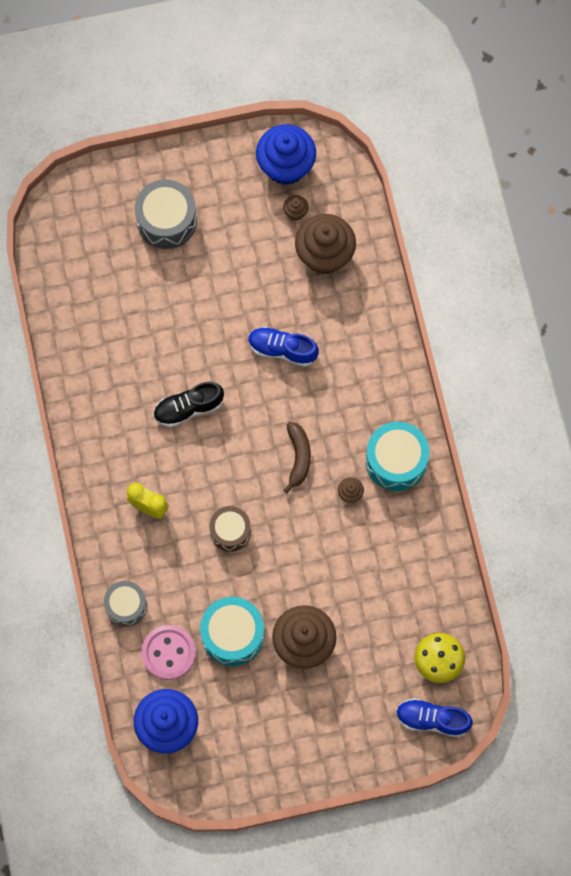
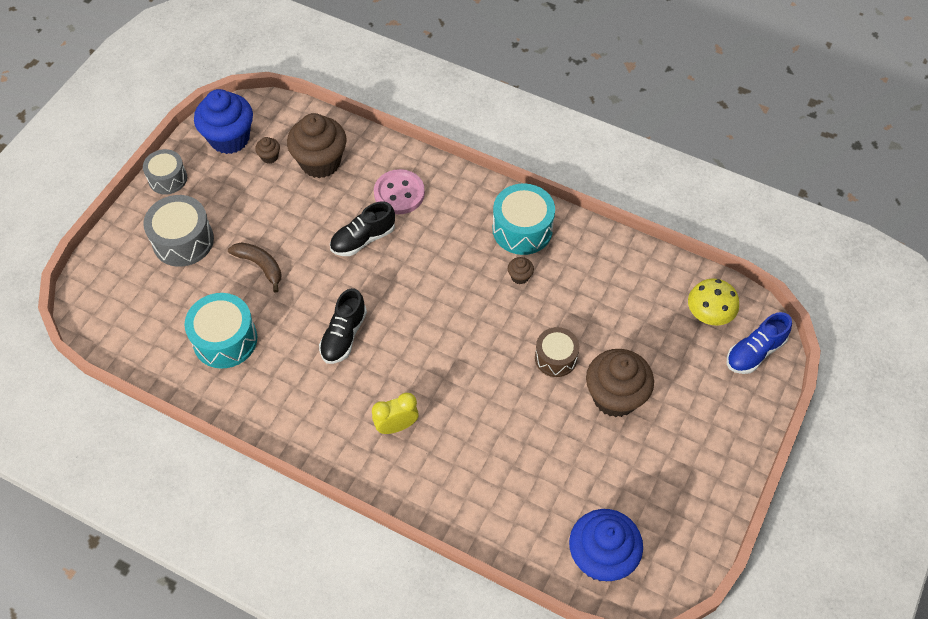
camera: 50 degrees left, 15 degrees down
grey drum [104,581,147,626] -> grey drum moved to [143,149,187,195]
pink button [141,625,196,680] -> pink button moved to [374,169,425,214]
turquoise drum [200,597,264,666] -> turquoise drum moved to [184,293,257,369]
brown drum [209,506,251,552] -> brown drum moved to [535,327,579,377]
blue shoe [248,327,319,367] -> black shoe [330,201,395,256]
brown banana [283,422,311,493] -> brown banana moved to [228,242,282,292]

